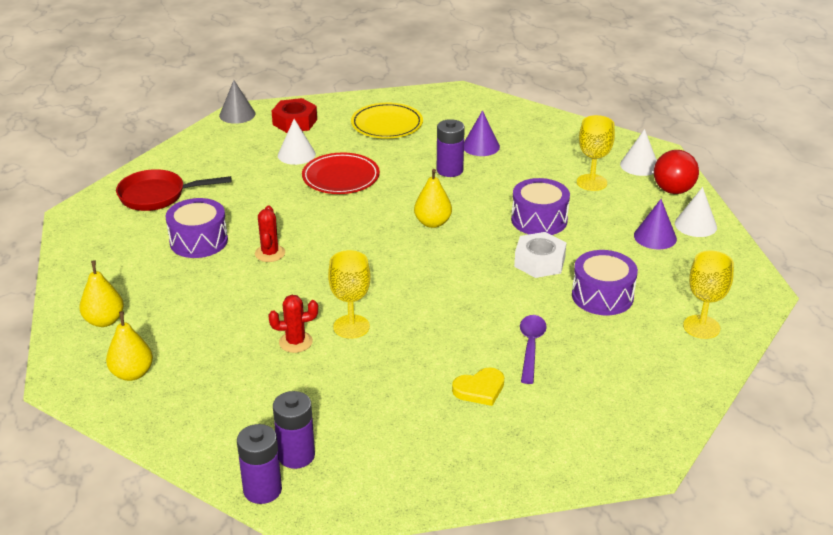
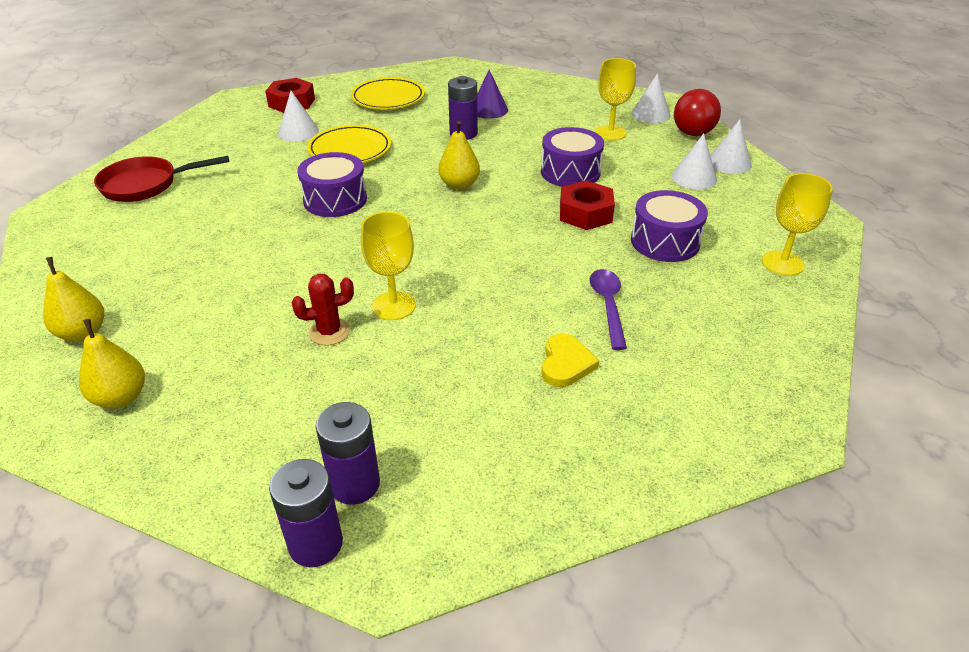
camera: 10 degrees left, 5 degrees up
purple drum [166,198,228,258] -> purple drum moved to [297,152,367,217]
grey cone [219,80,255,124] -> none
red cactus [255,205,285,262] -> none
red plate [302,153,380,194] -> yellow plate [307,125,391,163]
yellow heart [452,367,504,406] -> yellow heart turned 45 degrees counterclockwise [542,334,599,387]
white nut [514,232,567,278] -> red nut [560,180,615,230]
purple cone [634,199,677,249] -> white cone [672,134,717,189]

